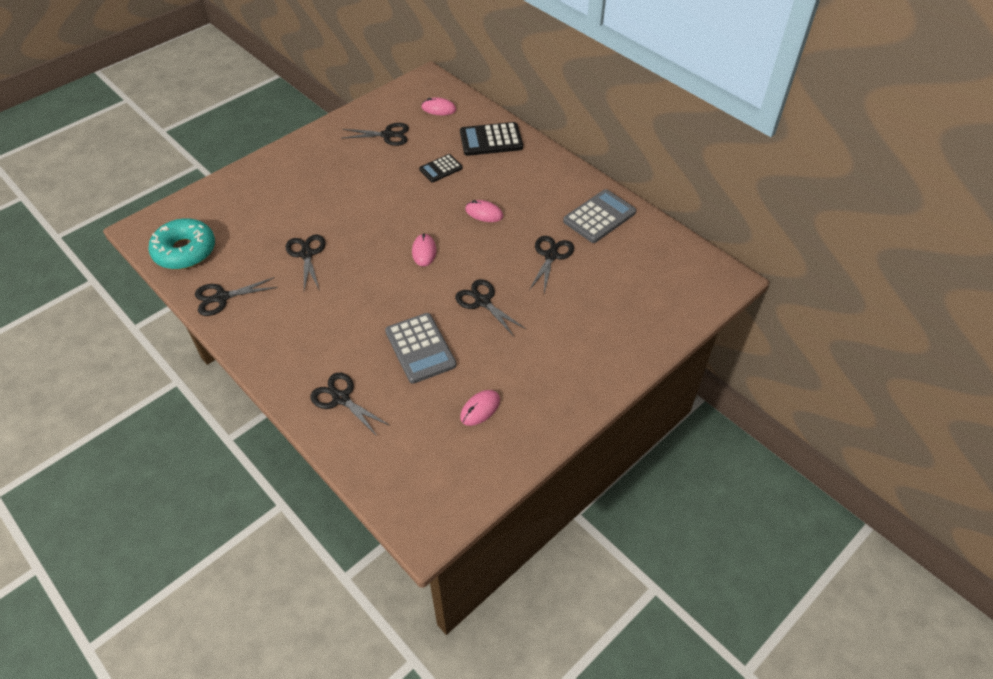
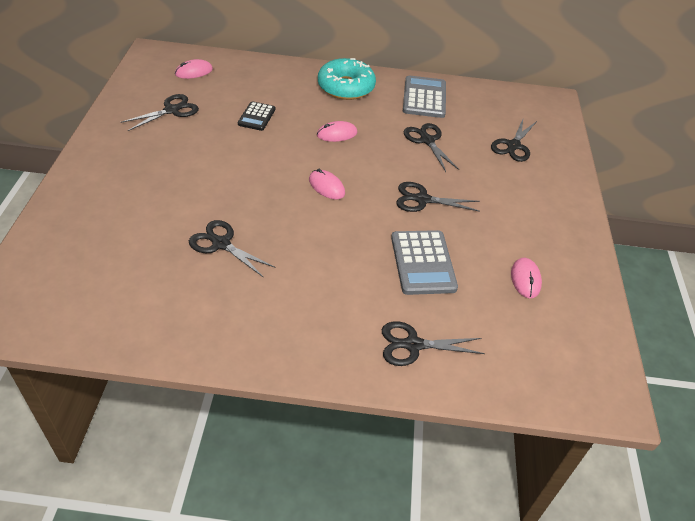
camera: 45 degrees left, 5 degrees down
turquoise donut [148,218,215,269] -> turquoise donut moved to [318,58,376,100]
black scissors [195,277,278,316] -> black scissors moved to [491,119,537,162]
grey calculator [385,313,456,384] -> grey calculator turned 60 degrees clockwise [391,230,458,295]
black calculator [460,122,523,156] -> none

